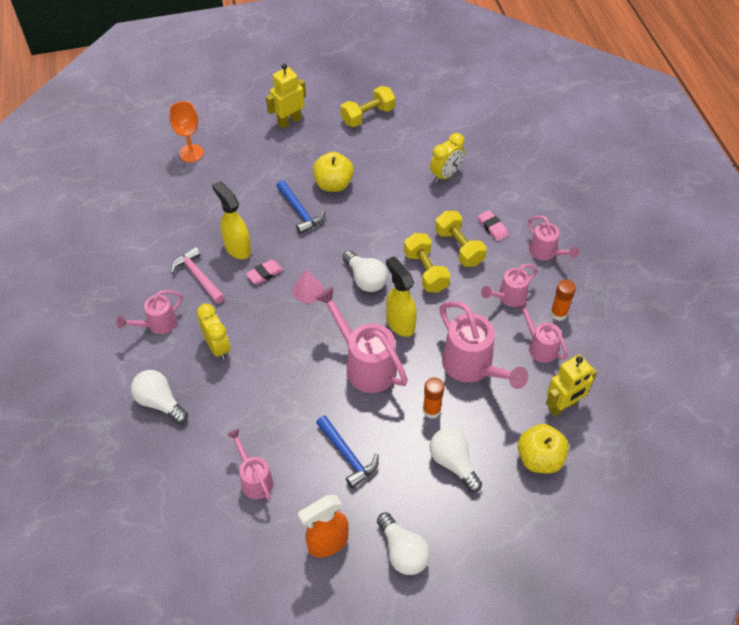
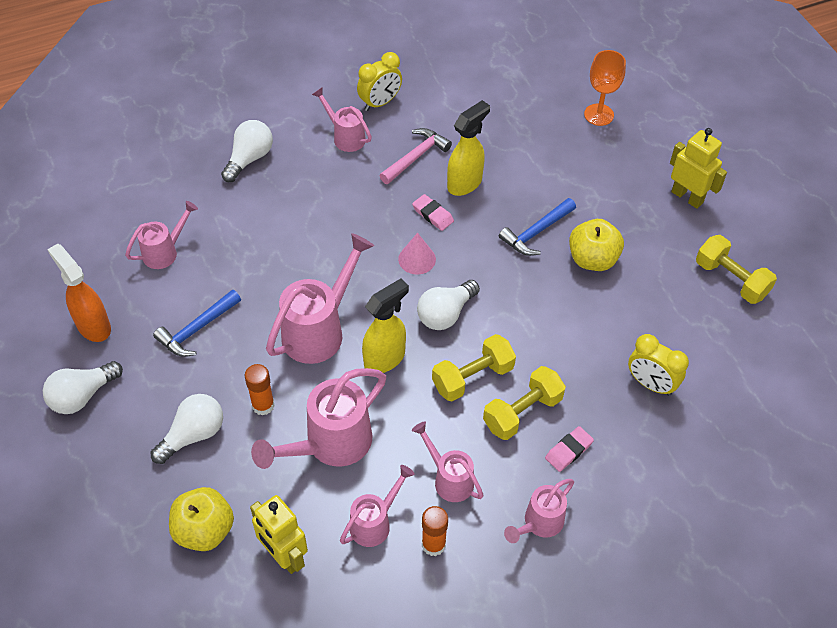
camera: 80 degrees right, 0 degrees up
yellow clock [197,304,230,360] -> yellow clock moved to [357,52,402,111]

